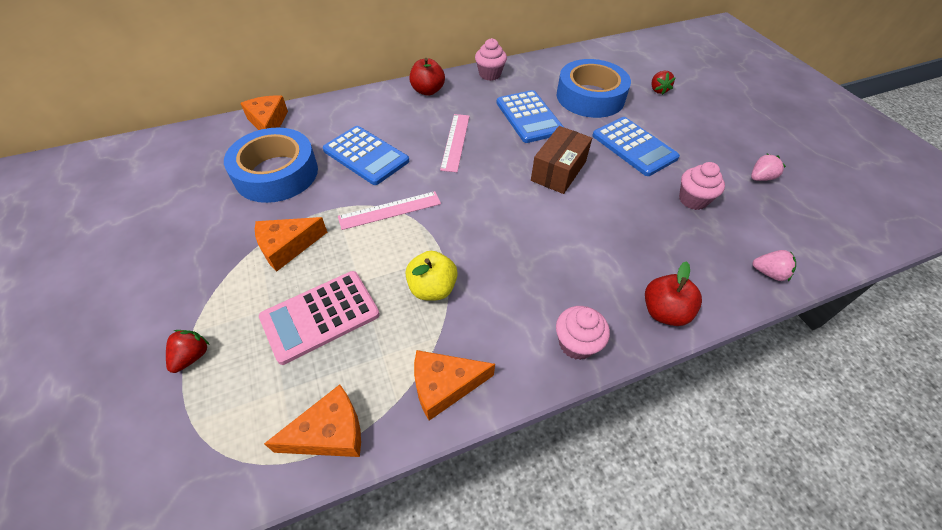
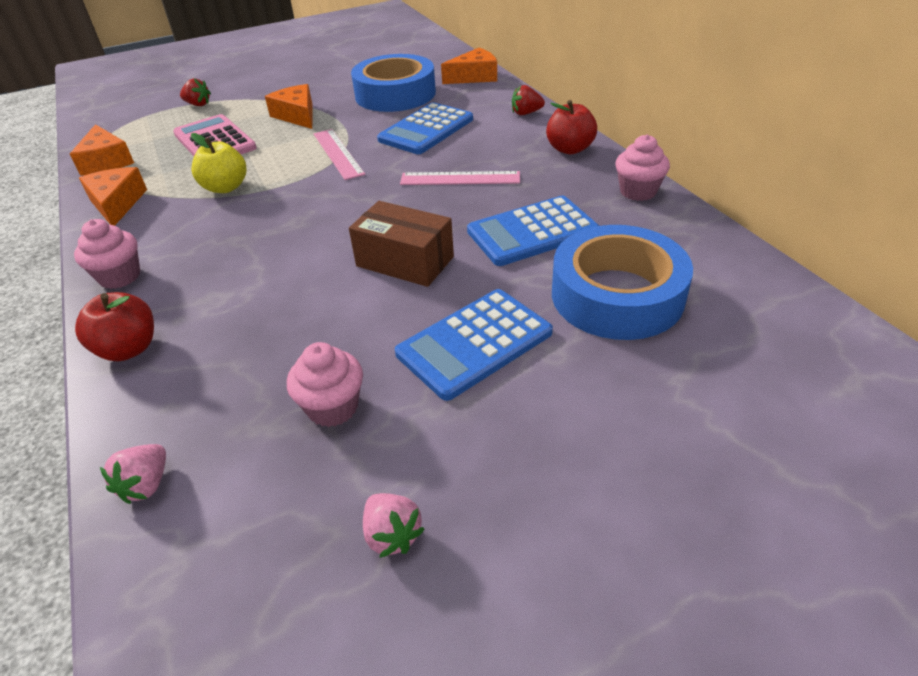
camera: 90 degrees right, 10 degrees down
red strawberry [651,71,676,95] -> red strawberry moved to [512,85,545,115]

